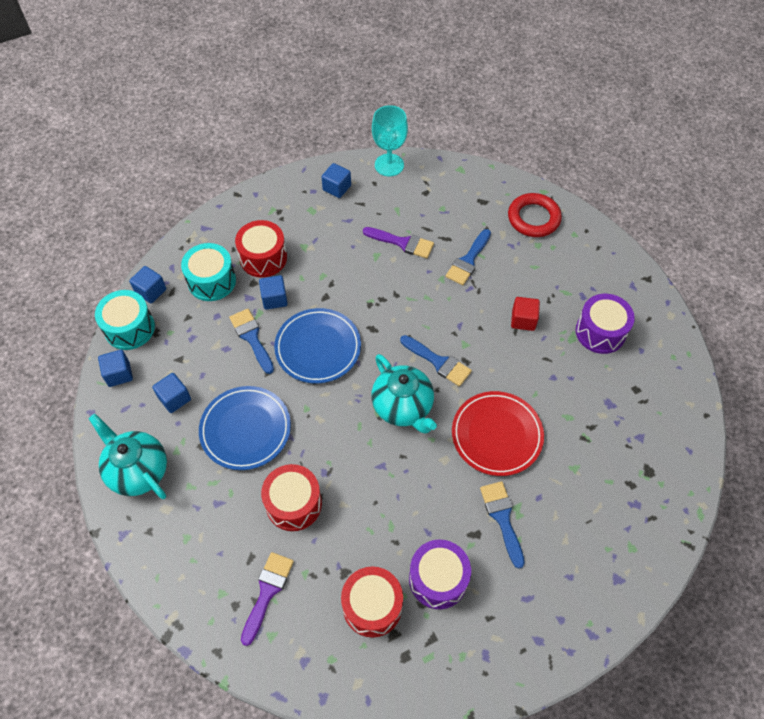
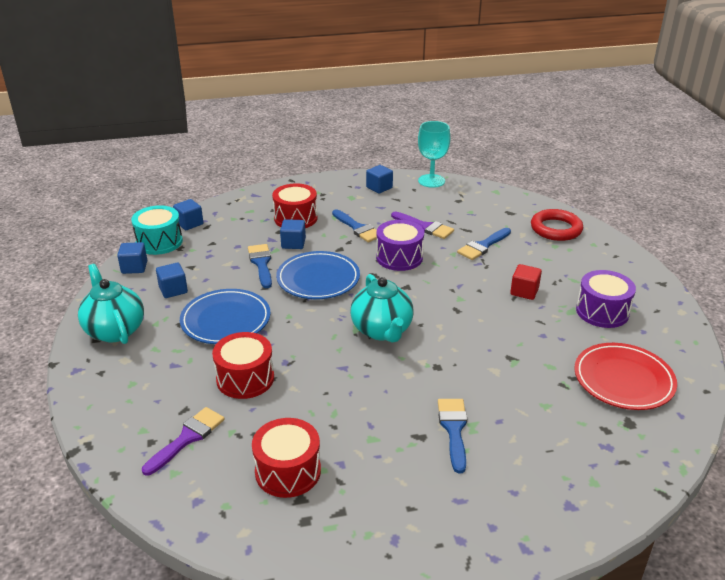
camera: 15 degrees right, 25 degrees down
turquoise drum [181,243,236,301] -> none
blue brush [400,335,472,386] -> blue brush moved to [332,209,377,242]
purple drum [409,540,471,609] -> purple drum moved to [376,220,424,271]
red plate [452,391,544,476] -> red plate moved to [574,343,677,410]

